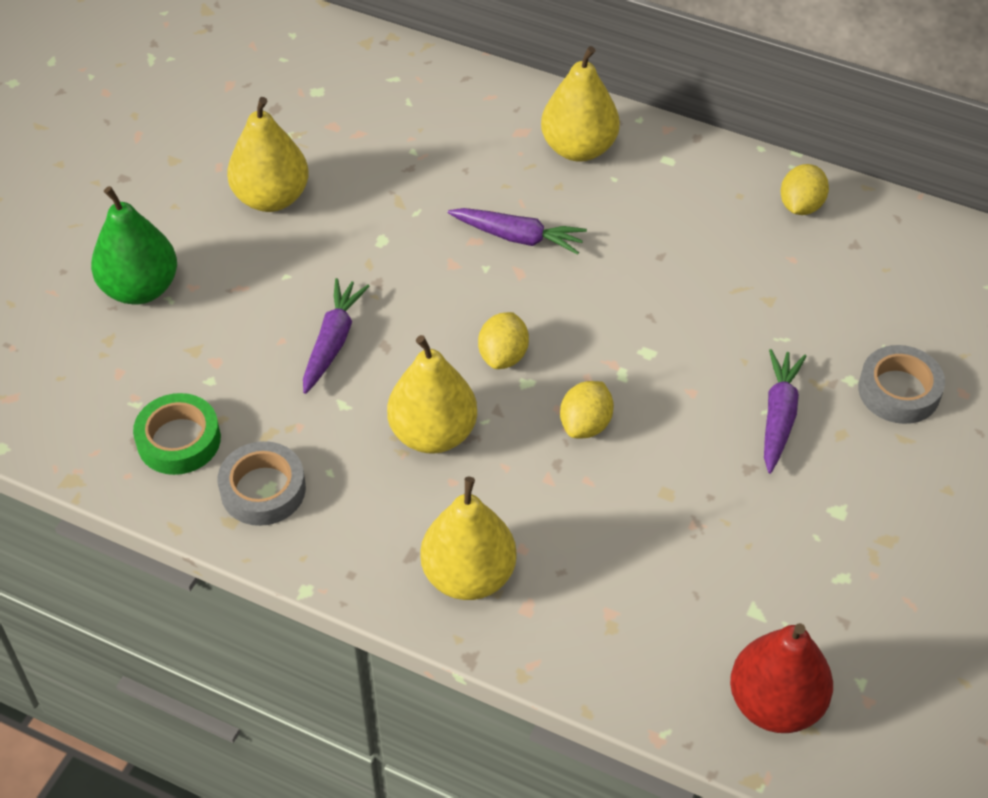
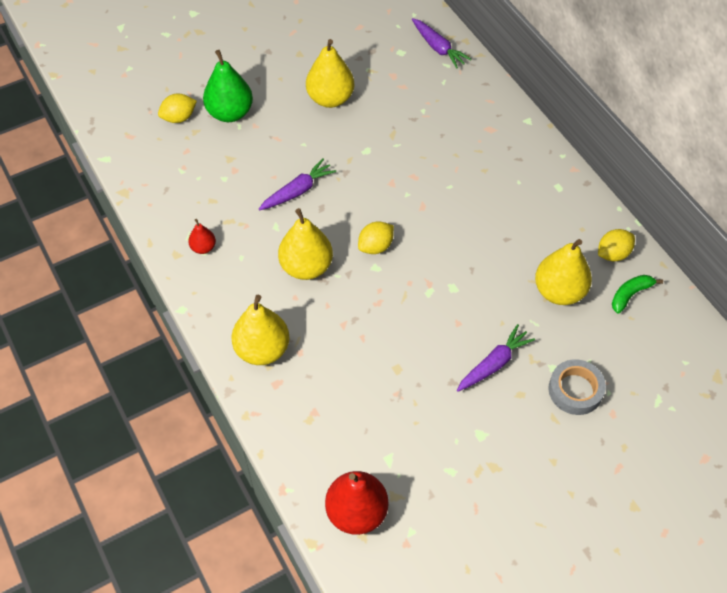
camera: 35 degrees right, 5 degrees up
green tape [133,393,221,475] -> none
grey tape [218,441,306,526] -> red pear [188,219,216,254]
purple carrot [448,208,587,255] -> purple carrot moved to [412,18,471,69]
yellow pear [541,46,620,162] -> yellow pear moved to [535,239,592,305]
yellow lemon [560,381,614,439] -> yellow lemon moved to [158,94,197,123]
none -> green banana [612,275,663,314]

